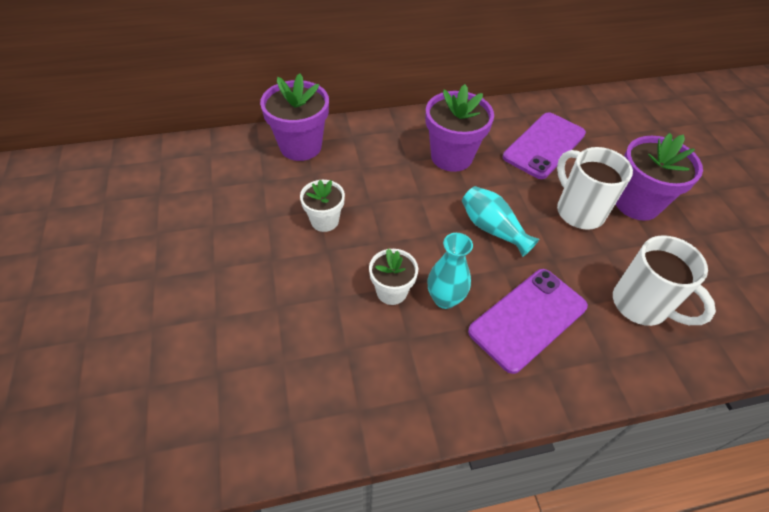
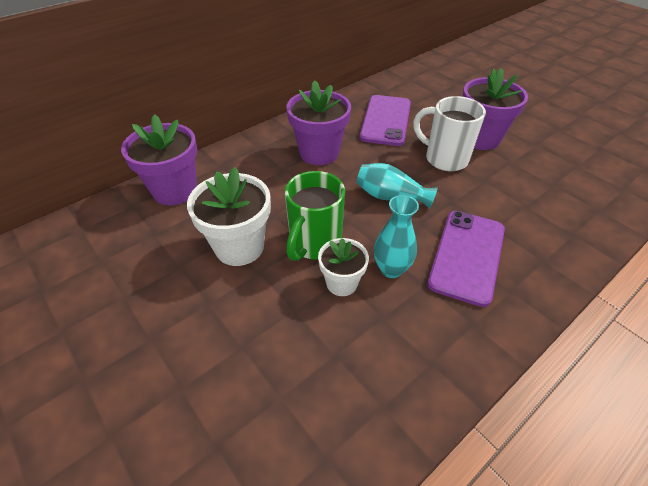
camera: 25 degrees left, 5 degrees down
white flower pot [300,180,345,232] -> white flower pot [187,167,271,266], size x1.67
white mug [613,235,716,326] -> none
none -> green mug [285,171,345,261]

